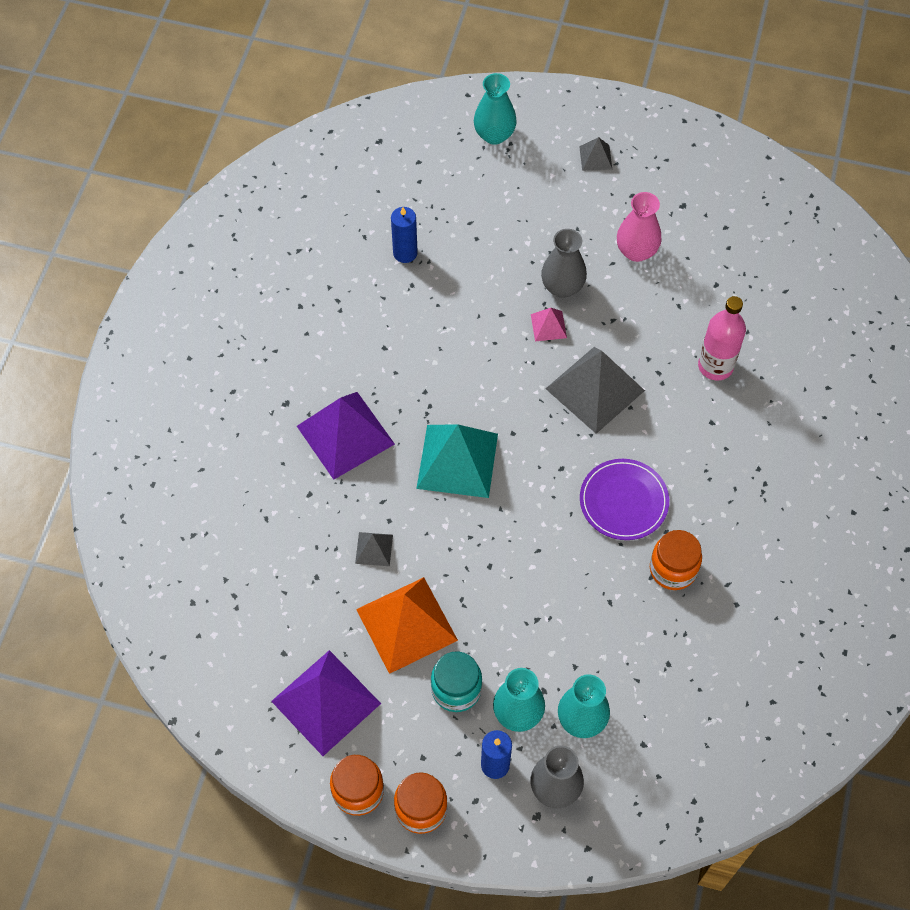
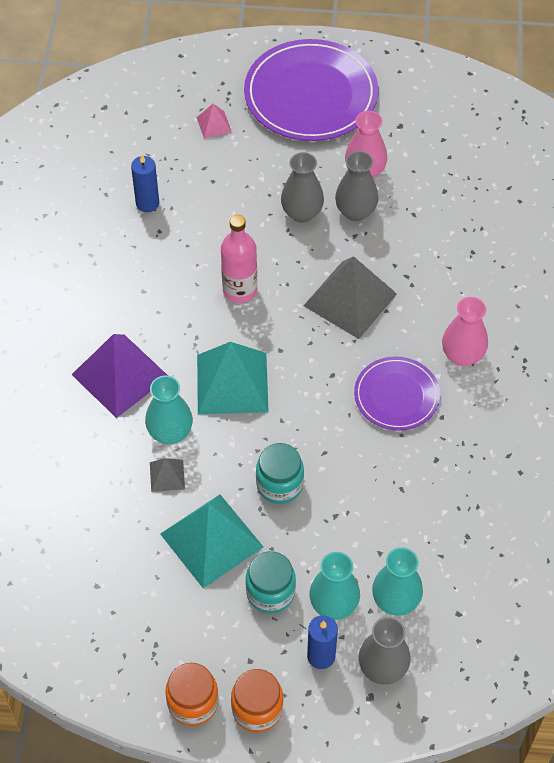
camera: 10 degrees left, 5 degrees down
purple pyramid [271,650,381,756] -> none
orange pyramid [356,577,458,674] -> turquoise pyramid [160,494,263,588]
turquoise vase [474,73,517,145] -> turquoise vase moved to [145,375,193,444]
pink pyramid [531,308,567,341] -> pink pyramid moved to [196,104,232,139]
grey pyramid [579,137,612,171] -> purple plate [244,39,378,141]
orange jar [650,530,702,590] -> none
pink bottle [698,296,746,381] -> pink bottle moved to [221,215,257,303]
none -> turquoise jar [256,443,304,504]
none -> grey vase [335,151,379,221]
none -> pink vase [442,297,488,366]

